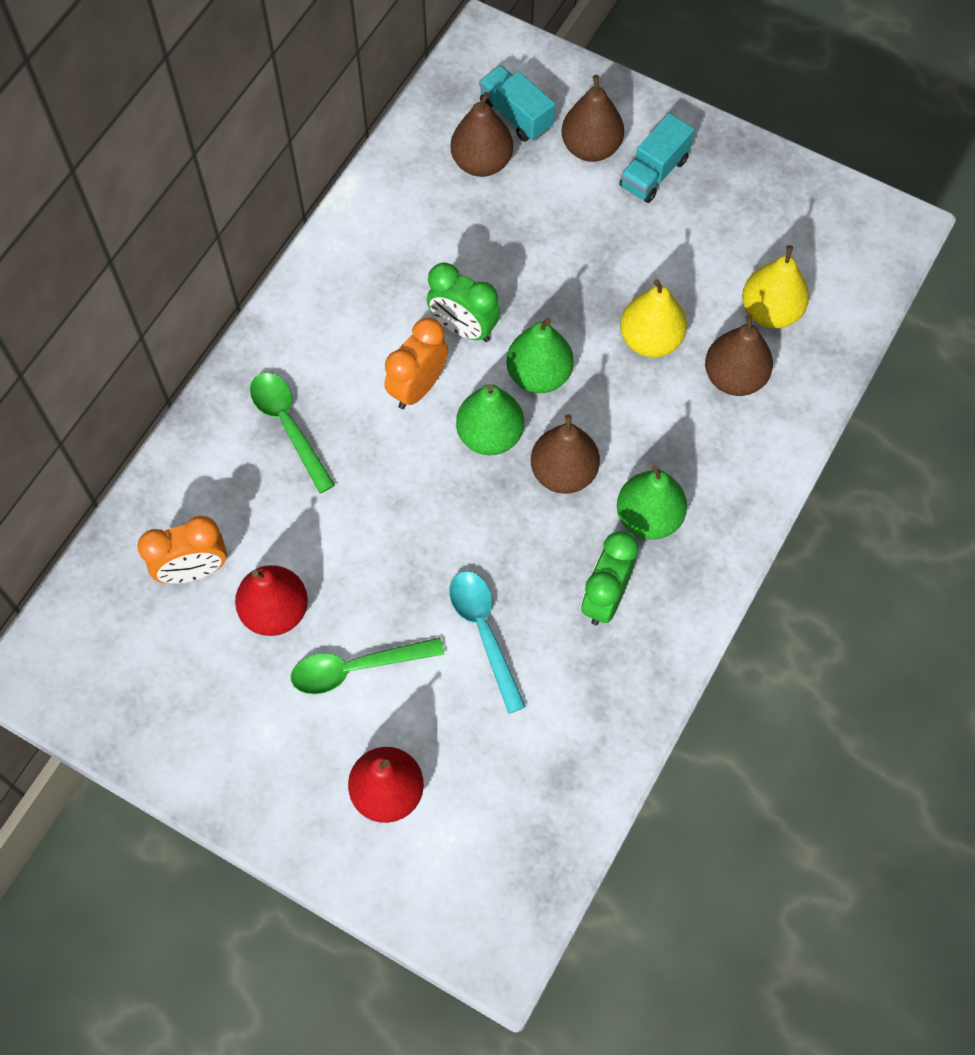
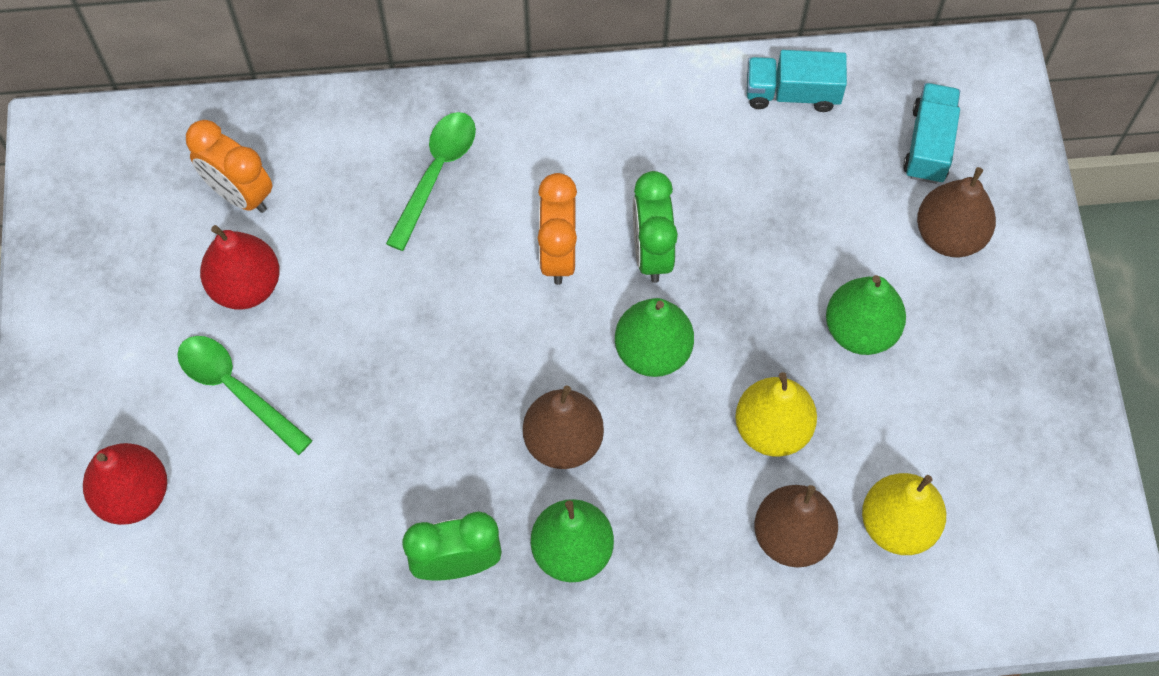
camera: 55 degrees right, 0 degrees up
orange clock [384,318,448,409] -> orange clock turned 90 degrees counterclockwise [538,173,577,285]
turquoise spoon [449,571,526,714] -> none
brown pear [451,92,513,177] -> none
green pear [456,384,524,455] -> green pear moved to [826,275,906,355]
turquoise truck [619,113,695,203] -> turquoise truck moved to [747,50,847,112]

